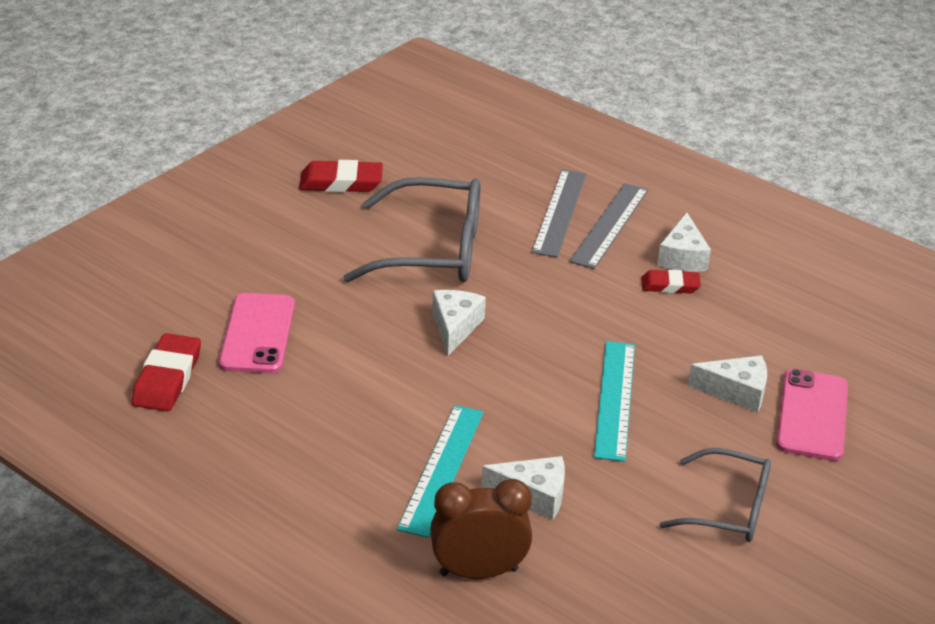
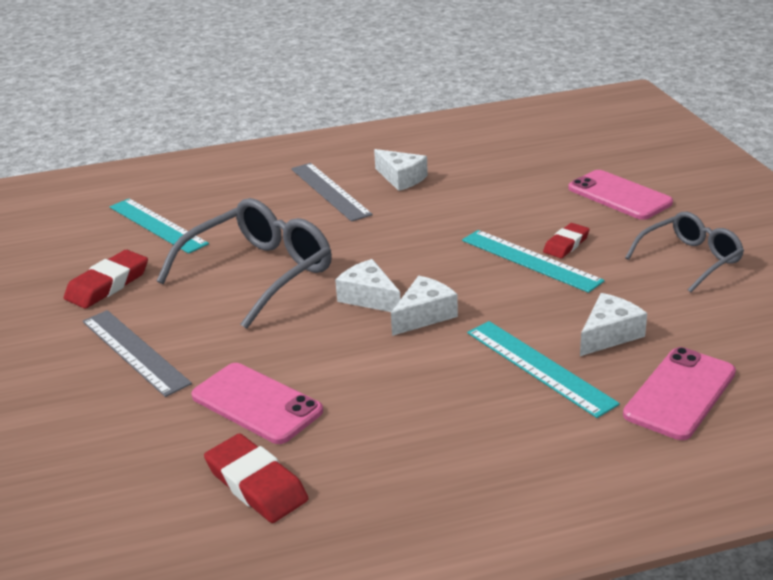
camera: 50 degrees left, 5 degrees down
brown clock [430,479,532,579] -> pink phone [623,347,736,440]
grey ruler [532,169,586,257] -> grey ruler moved to [83,310,192,397]
red eraser [641,270,701,293] -> red eraser moved to [543,223,590,258]
white cheese [688,355,767,413] -> white cheese moved to [391,276,458,336]
none -> turquoise ruler [110,198,209,254]

